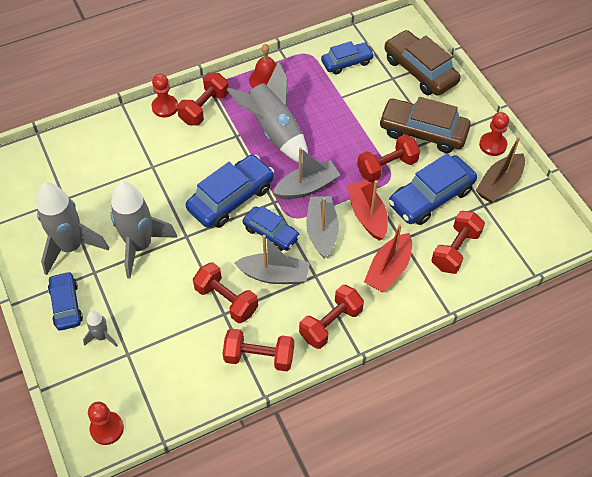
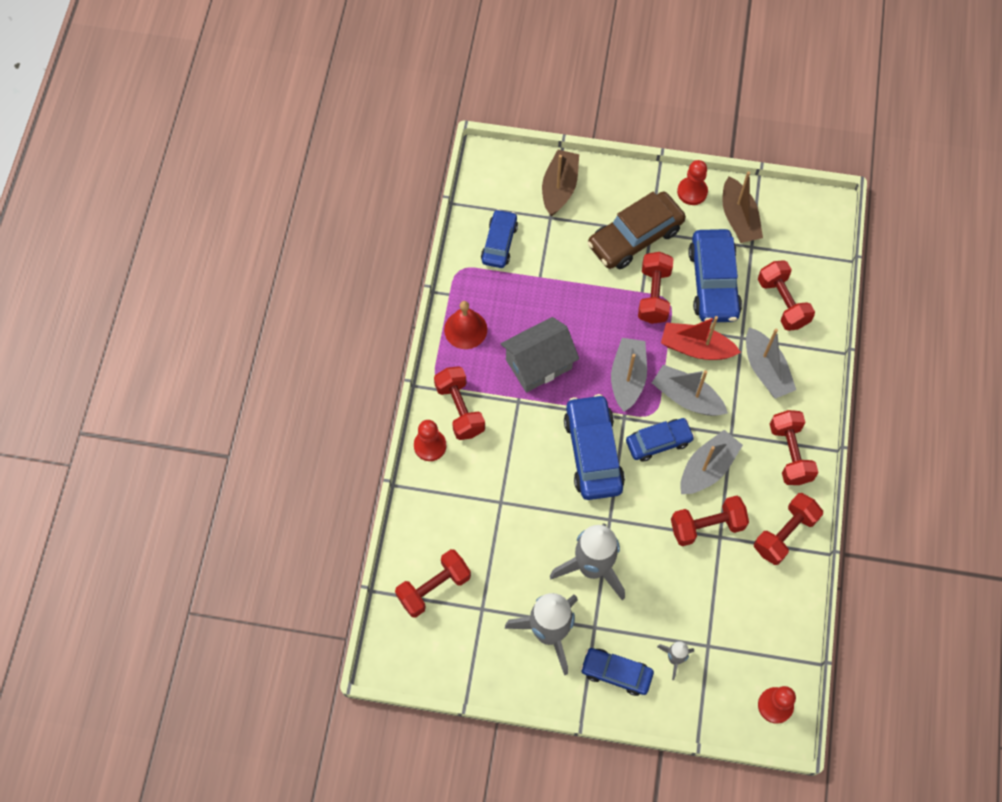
camera: 55 degrees left, 10 degrees up
grey rocket [226,61,308,163] -> grey house [500,317,579,393]
red boat [364,224,412,292] -> grey boat [746,327,796,399]
brown car [384,30,461,96] -> brown boat [542,150,579,216]
none -> red dumbbell [395,549,471,618]

